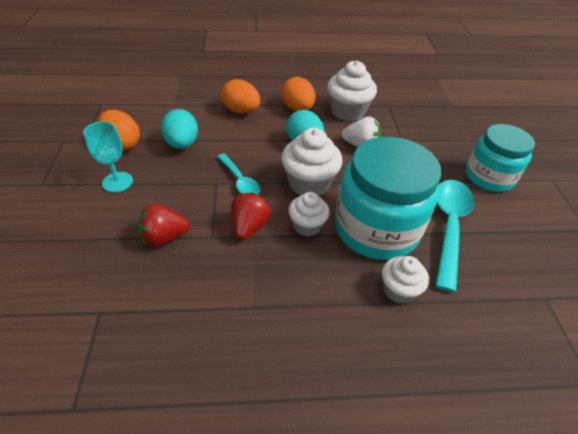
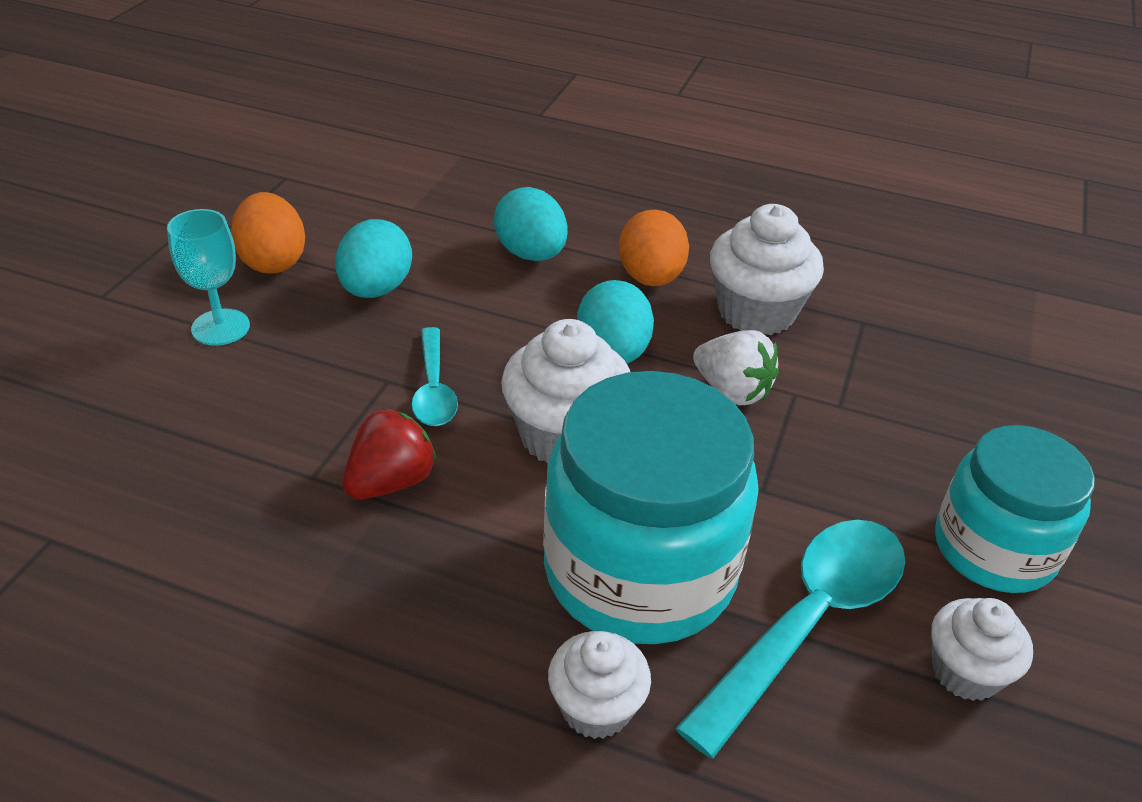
camera: 25 degrees right, 5 degrees down
red strawberry [138,204,190,247] -> none
orange egg [221,79,260,114] -> turquoise egg [494,187,568,261]
white cupcake [288,192,330,236] -> white cupcake moved to [931,598,1033,701]

